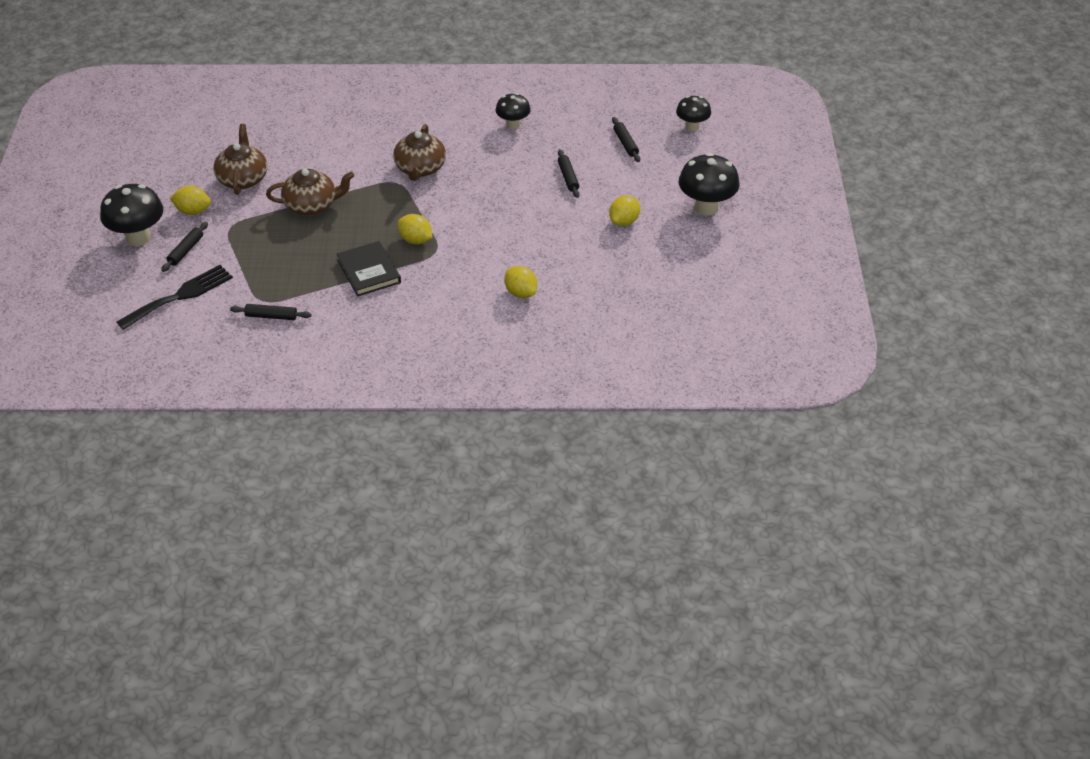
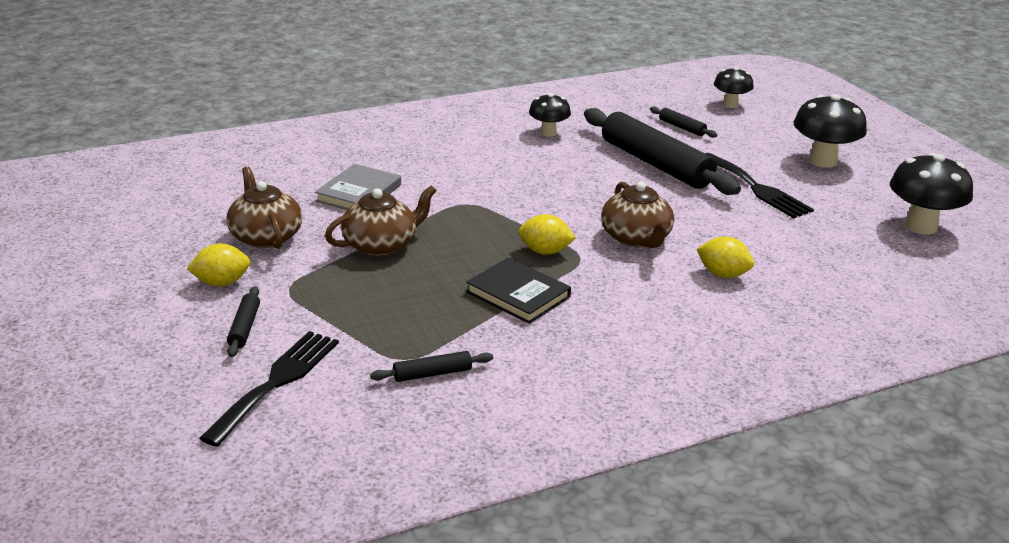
camera: 25 degrees left, 15 degrees down
black mushroom [100,184,163,246] -> black mushroom moved to [890,153,973,234]
brown teapot [393,124,446,181] -> brown teapot moved to [601,182,674,248]
black rolling pin [558,149,579,198] -> black rolling pin [584,108,741,195], size x2.37
yellow lemon [609,195,640,226] -> black fork [705,153,814,218]
none -> grey book [315,164,401,210]

